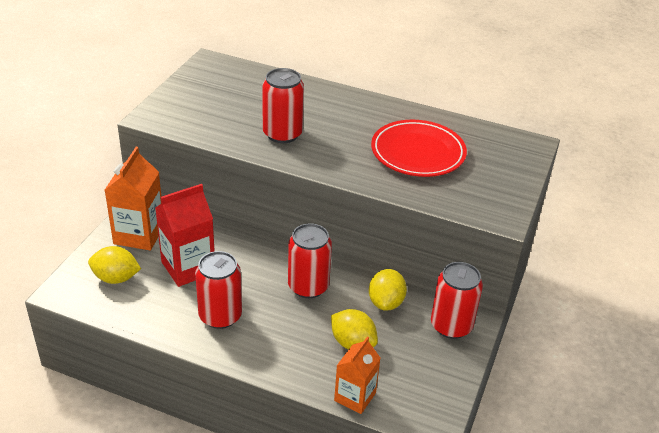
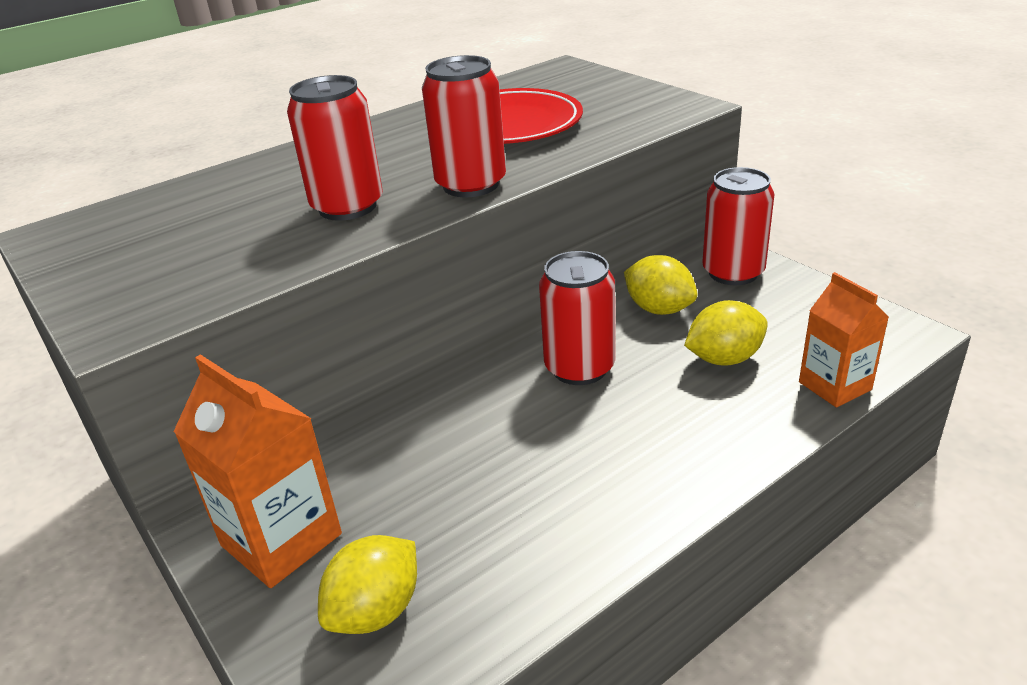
camera: 55 degrees left, 5 degrees down
red carton [155,184,215,287] -> none
red can [195,251,242,329] -> red can moved to [422,55,506,197]

